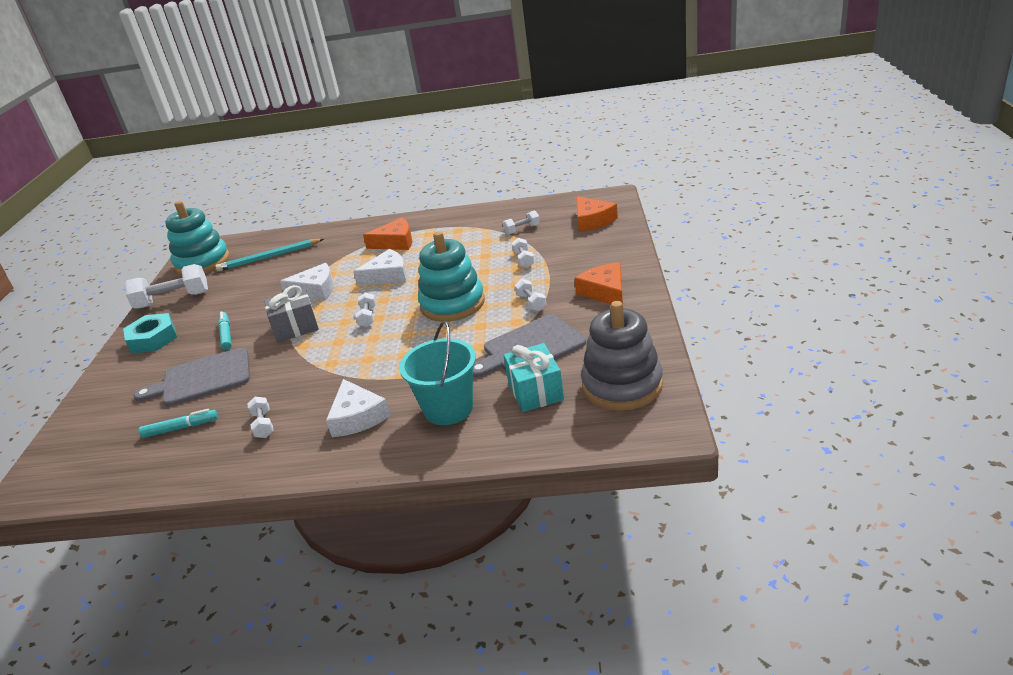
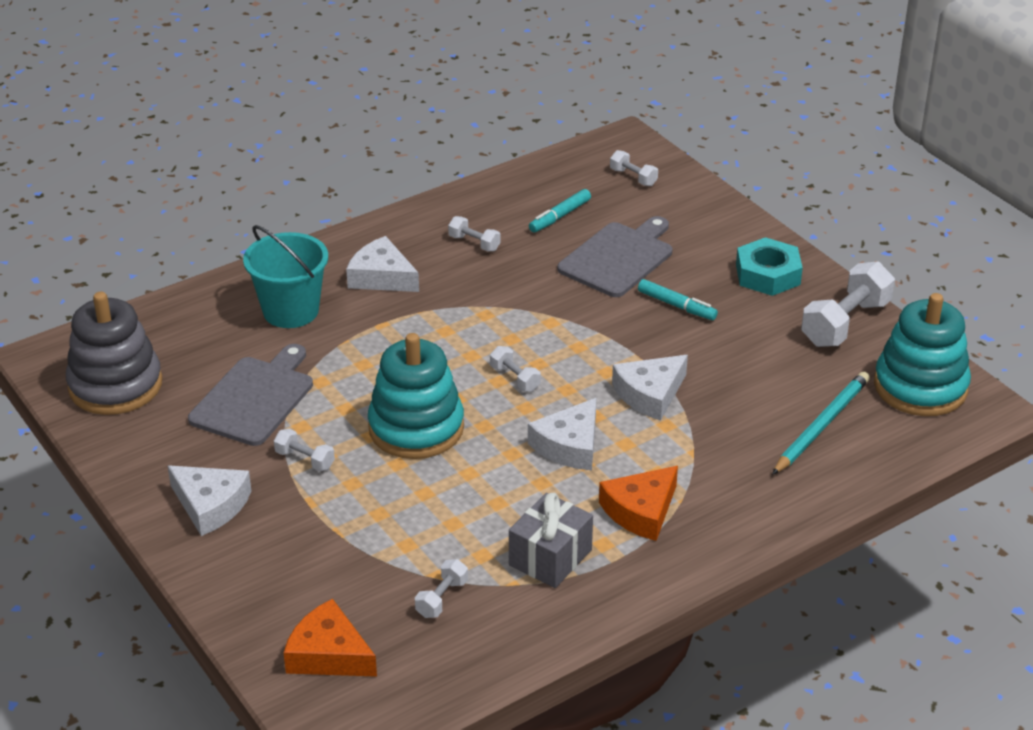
camera: 140 degrees right, 5 degrees up
grey gift [264,285,319,343] -> grey gift moved to [509,493,593,588]
turquoise gift [504,343,564,412] -> none
white dumbbell [512,238,534,268] -> white dumbbell moved to [610,150,658,186]
orange cheese [574,262,623,304] -> white cheese [168,465,251,536]

